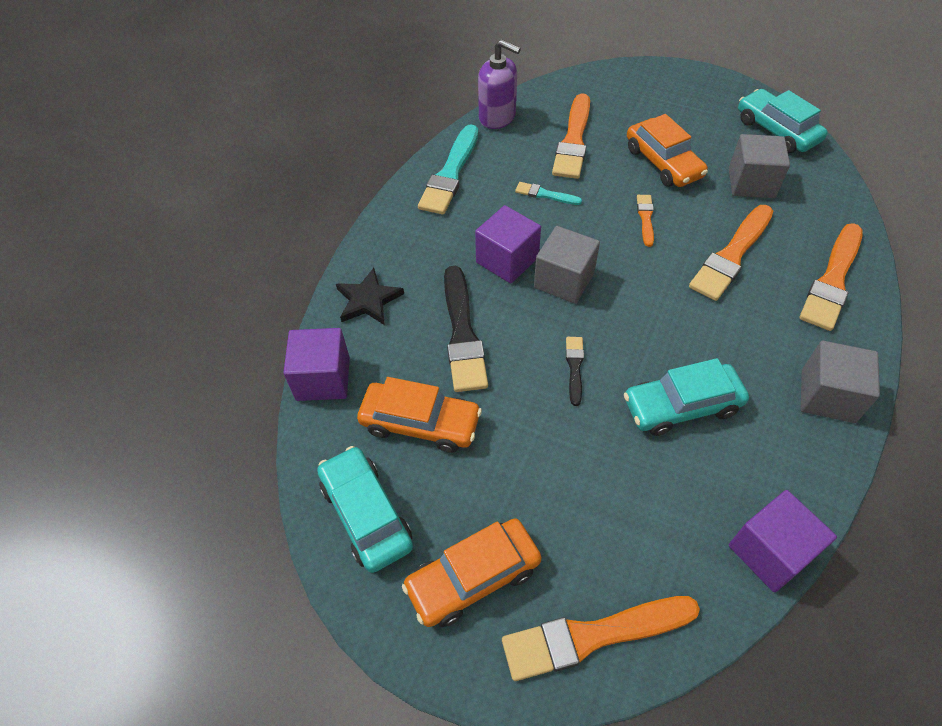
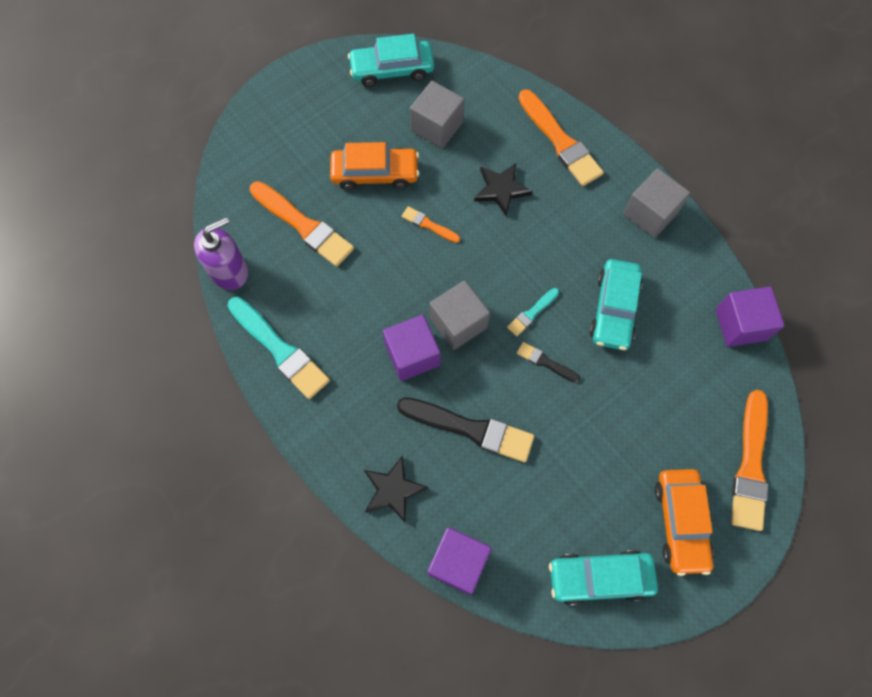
camera: 65 degrees left, 15 degrees up
orange car [357,377,482,453] -> none
turquoise brush [515,182,582,205] -> turquoise brush moved to [507,288,559,336]
orange brush [689,205,773,301] -> black star [474,163,533,216]

